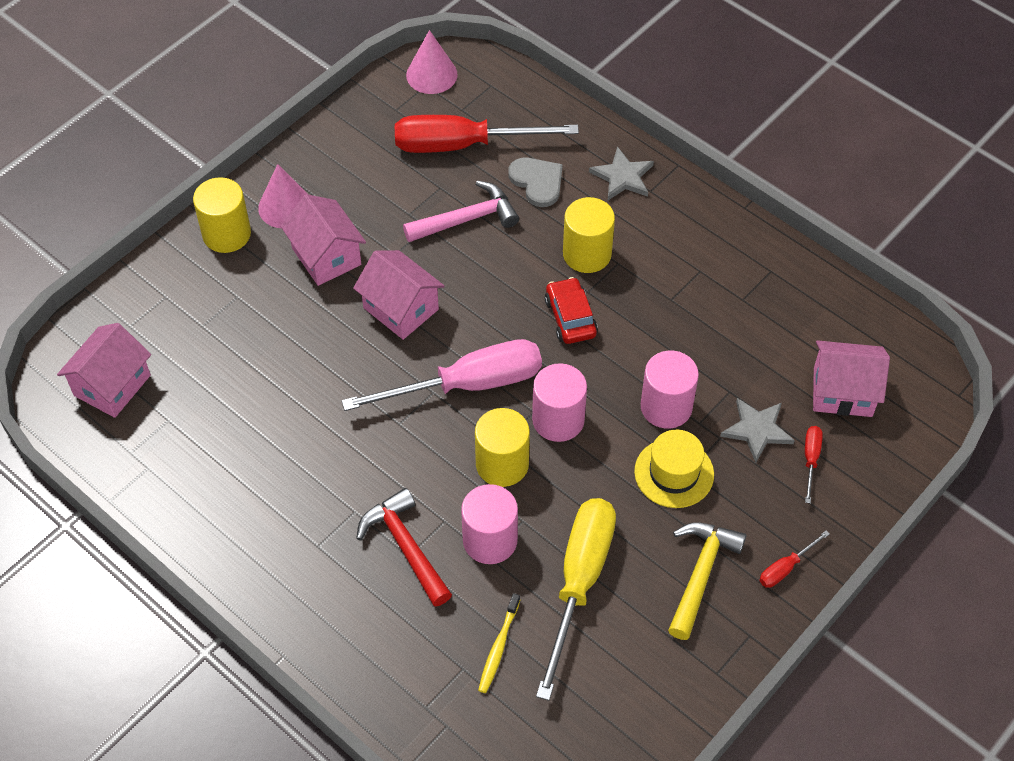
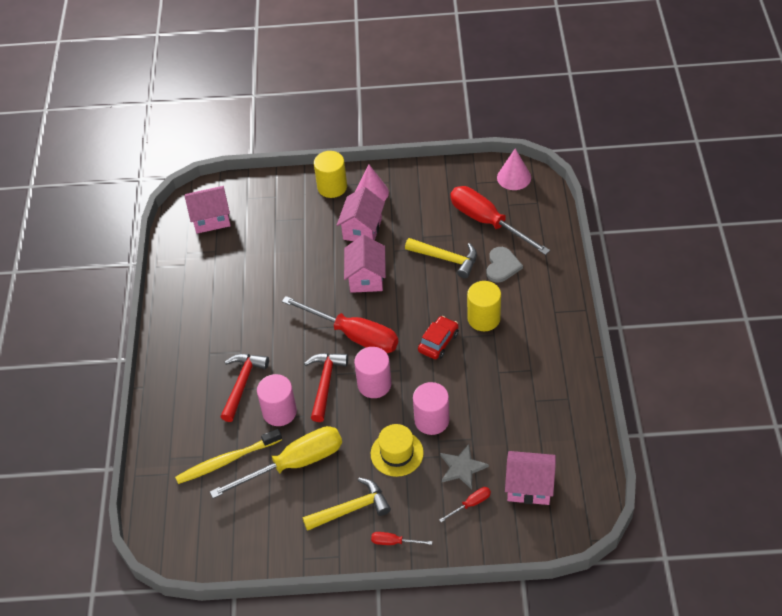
camera: 50 degrees right, 5 degrees down
pink screwdriver [342,339,542,411] -> red screwdriver [282,296,398,353]
pink hammer [403,181,519,242] -> yellow hammer [405,238,477,278]
yellow cylinder [475,408,530,487] -> red hammer [304,353,348,422]
yellow toothbrush [478,593,520,693] -> yellow toothbrush [175,429,282,484], size x1.69
grey star [589,146,654,200] -> none
pink house [813,340,890,417] -> pink house turned 45 degrees counterclockwise [505,451,556,505]

